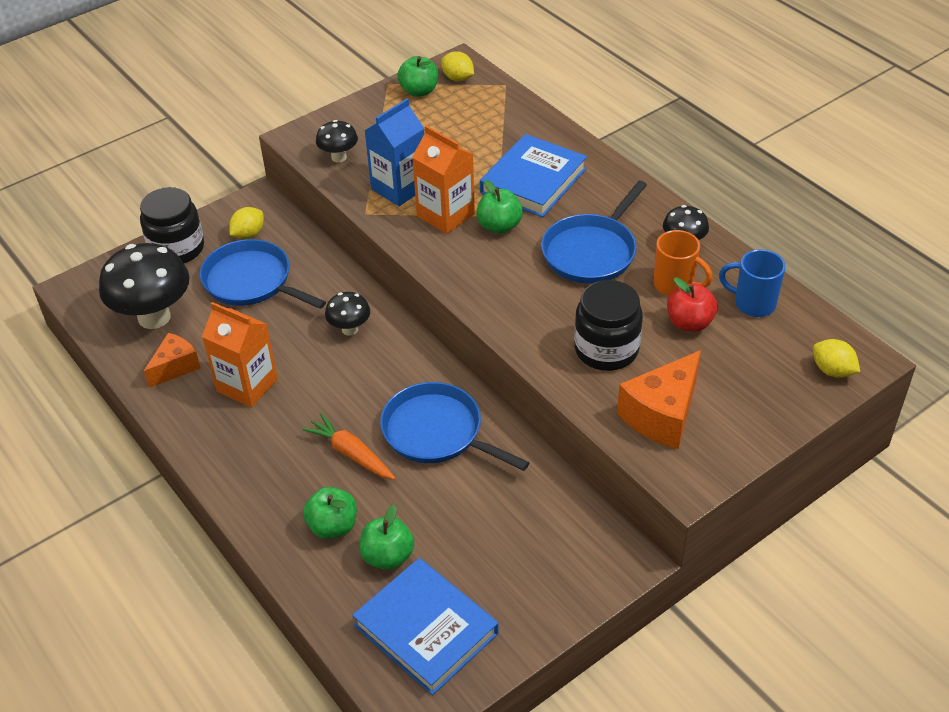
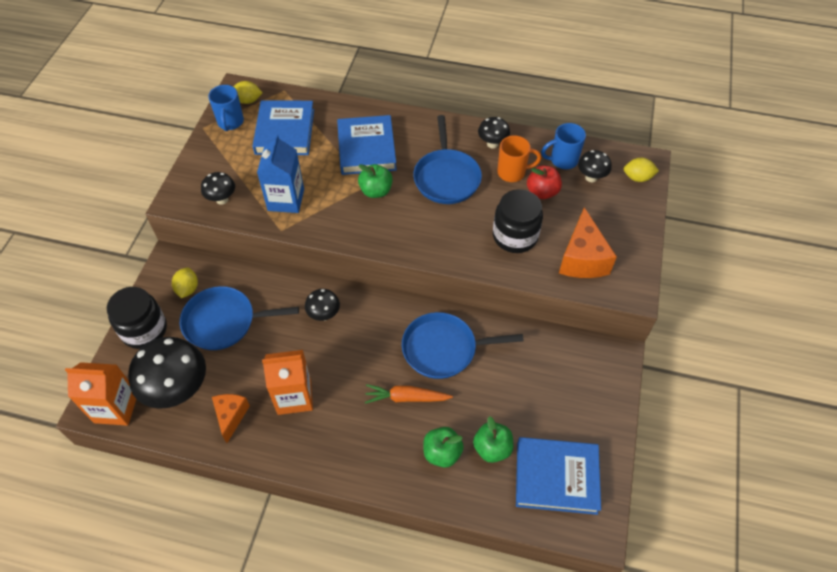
camera: 40 degrees left, 10 degrees up
green apple [398,56,438,97] -> blue mug [208,85,244,131]
orange carton [412,125,475,234] -> orange carton moved to [65,362,136,426]
none -> blue book [253,100,314,155]
none -> black mushroom [578,150,612,182]

